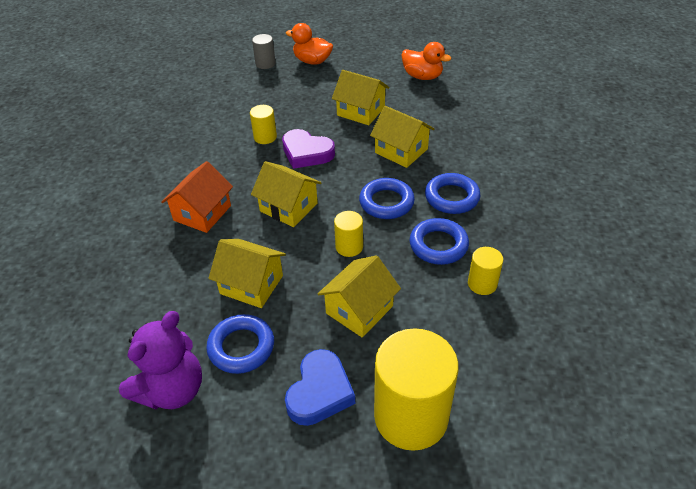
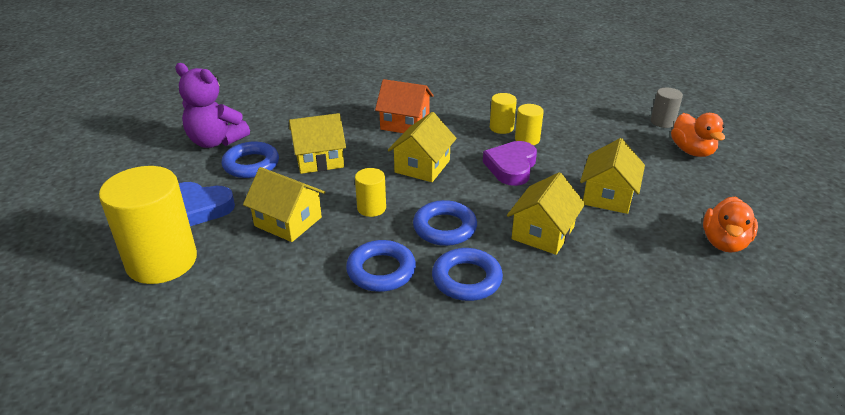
camera: 80 degrees right, 10 degrees down
yellow house [209,239,286,308] -> yellow house turned 60 degrees clockwise [289,113,346,174]
orange duck [286,23,333,65] -> orange duck turned 150 degrees clockwise [671,113,725,157]
yellow cylinder [468,247,503,295] -> yellow cylinder moved to [490,93,517,134]

